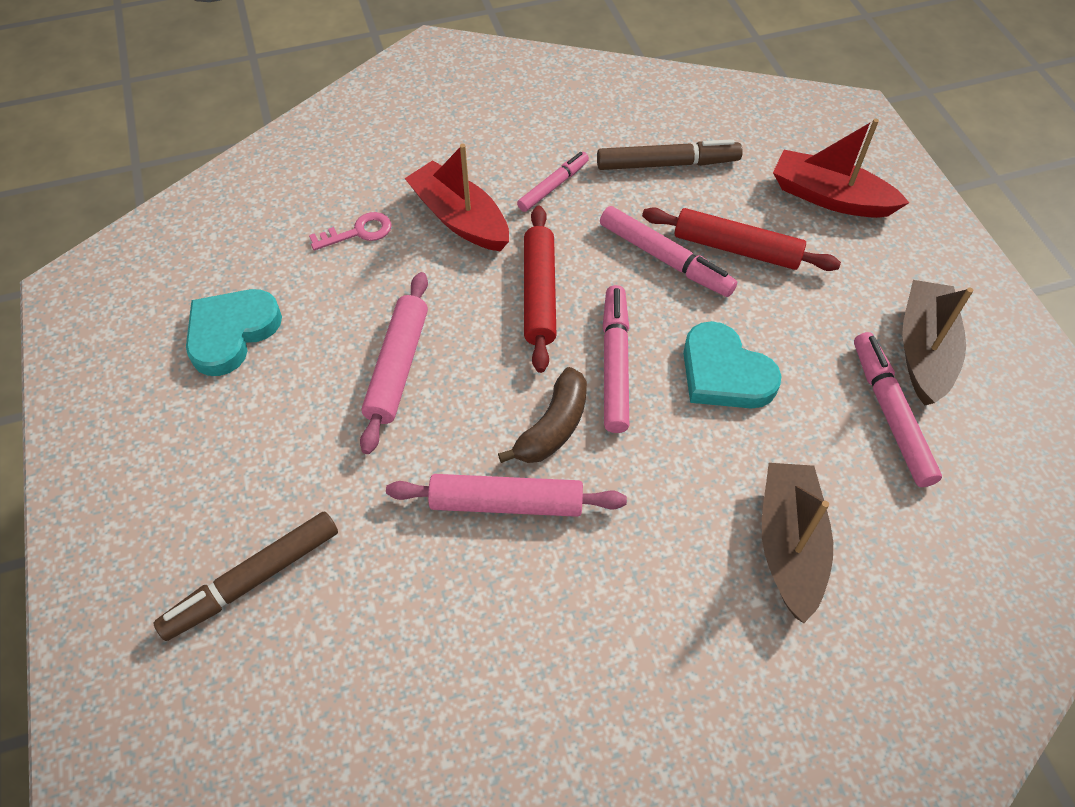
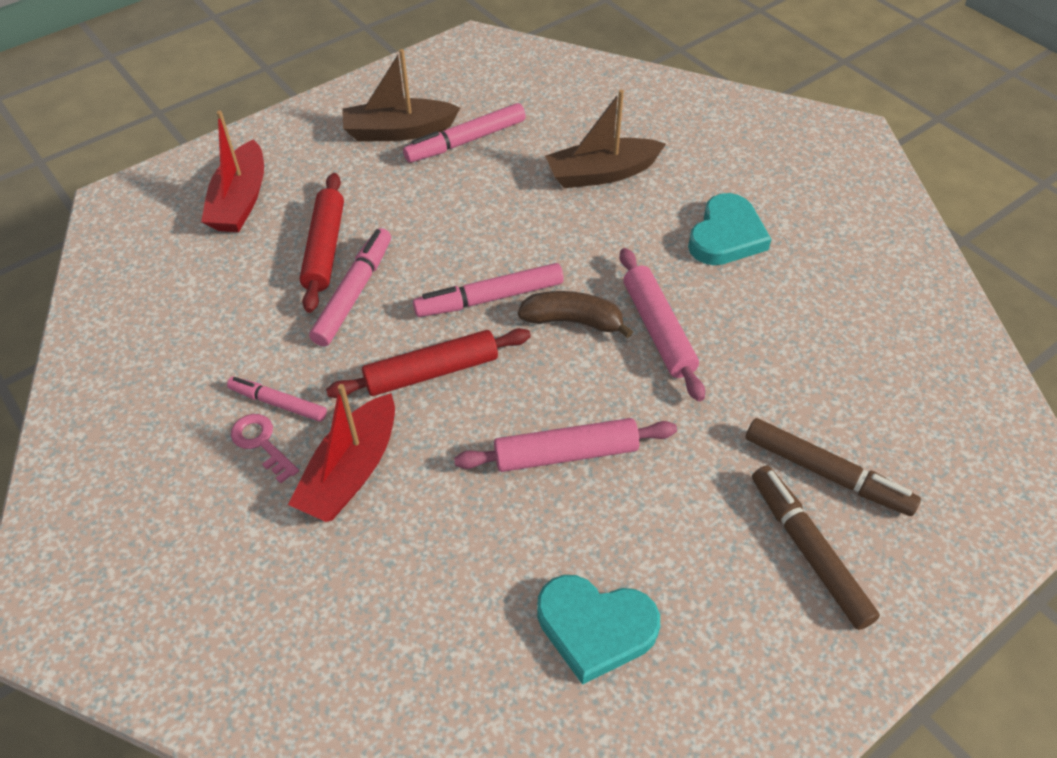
camera: 110 degrees left, 5 degrees down
pink key [309,212,392,251] -> pink key moved to [231,414,299,483]
brown marker [597,139,743,170] -> brown marker moved to [752,466,880,630]
turquoise heart [683,321,782,409] -> turquoise heart moved to [688,193,771,265]

